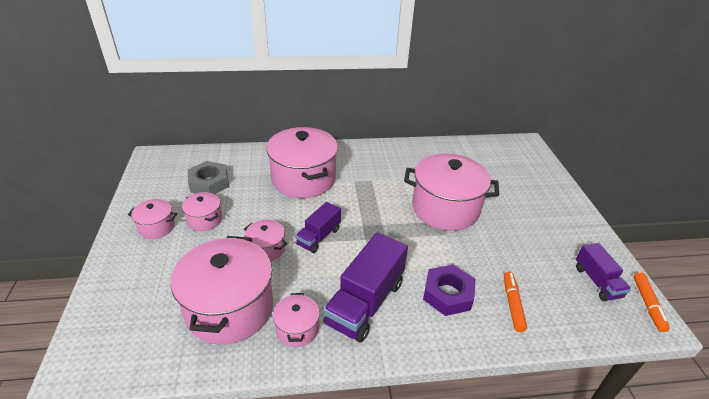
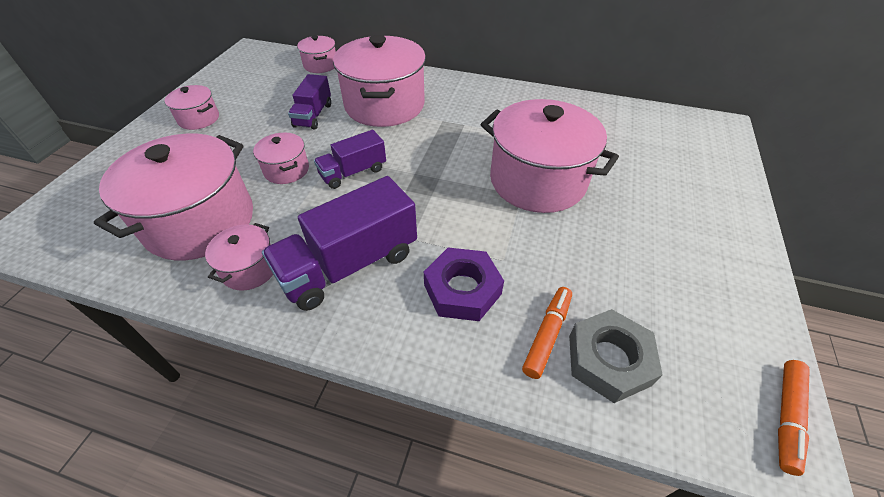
camera: 25 degrees right, 10 degrees up
pink pot [182,192,222,231] -> pink pot moved to [297,35,336,73]
grey nut [188,161,229,194] -> grey nut moved to [569,309,663,403]
purple truck [576,243,631,301] -> purple truck moved to [288,74,331,130]

